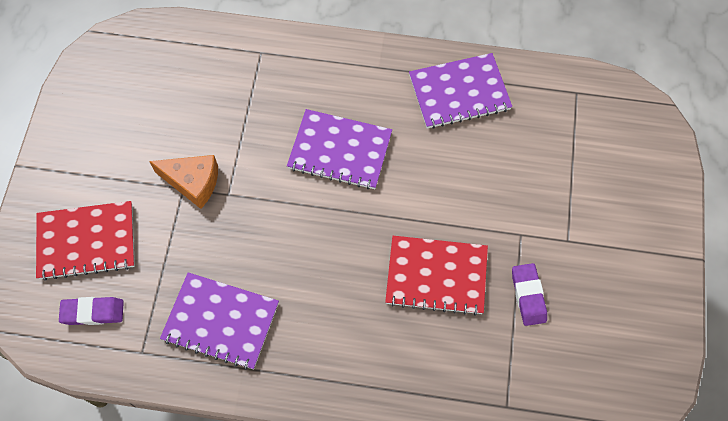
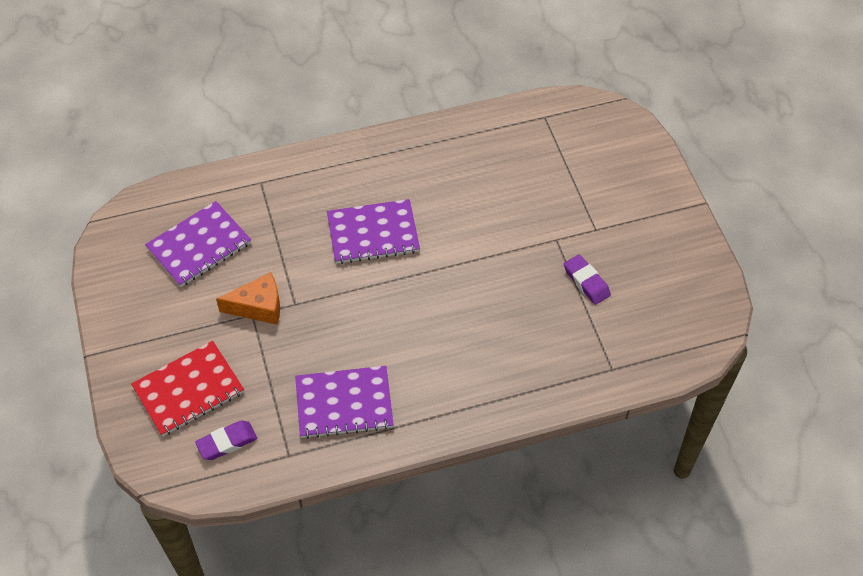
camera: 25 degrees left, 10 degrees down
red notebook [385,236,488,316] -> none
purple notebook [409,53,512,129] -> purple notebook moved to [145,201,251,287]

